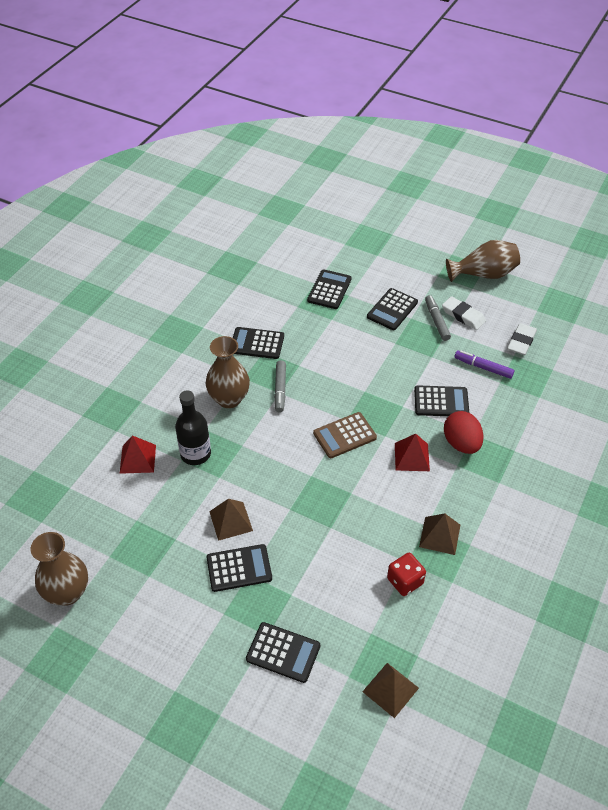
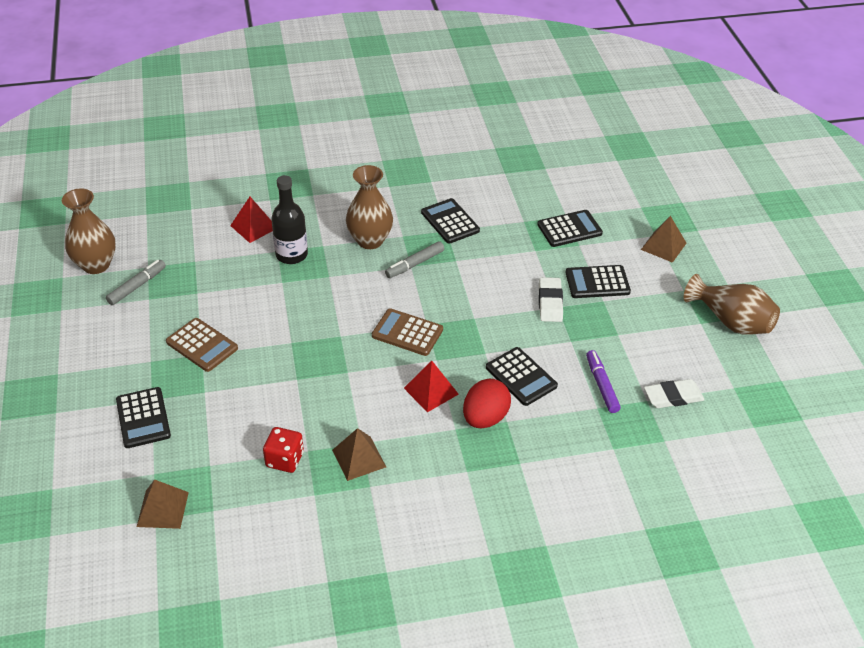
camera: 50 degrees right, 5 degrees down
black calculator [206,544,272,592] -> brown calculator [166,318,238,372]
brown pyramid [209,499,253,541] -> brown pyramid moved to [641,216,687,263]
grey marker [425,295,451,341] -> grey marker moved to [106,260,166,305]
white eraser [442,296,486,330] -> white eraser moved to [539,277,563,322]

